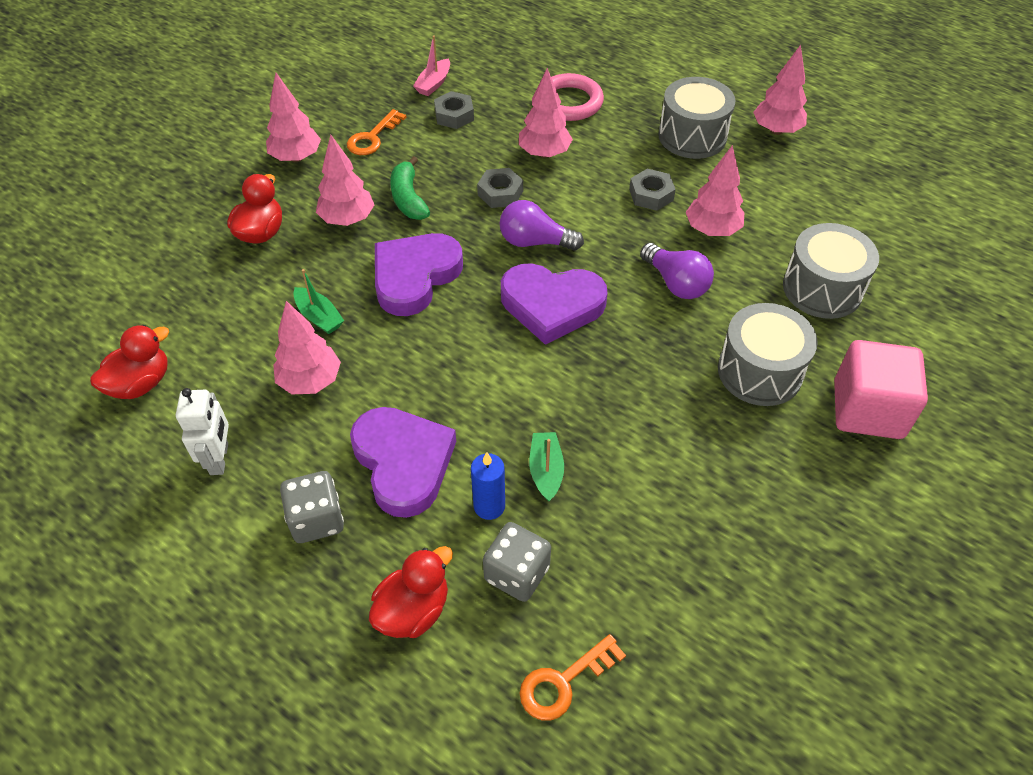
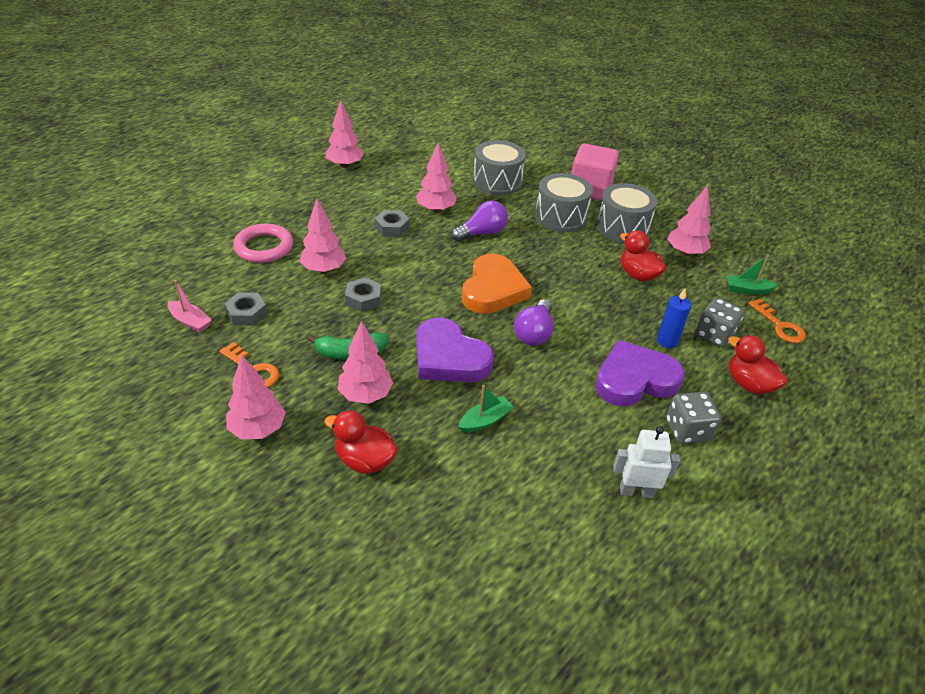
camera: 85 degrees left, 10 degrees down
red duck [90,325,169,399] -> red duck moved to [620,230,666,282]
pink tree [273,301,341,394] -> pink tree moved to [668,185,711,256]
purple light bulb [500,200,584,251] -> purple light bulb moved to [514,299,554,346]
purple heart [501,263,608,345] -> orange heart [462,253,532,314]
green boat [529,432,564,502] -> green boat moved to [727,254,778,295]
grey drum [658,77,736,159] -> grey drum moved to [596,183,657,243]

